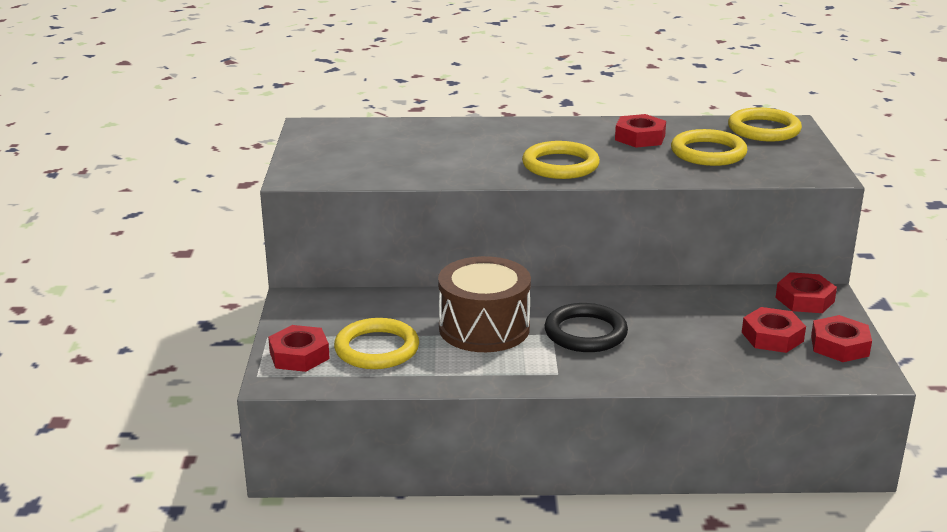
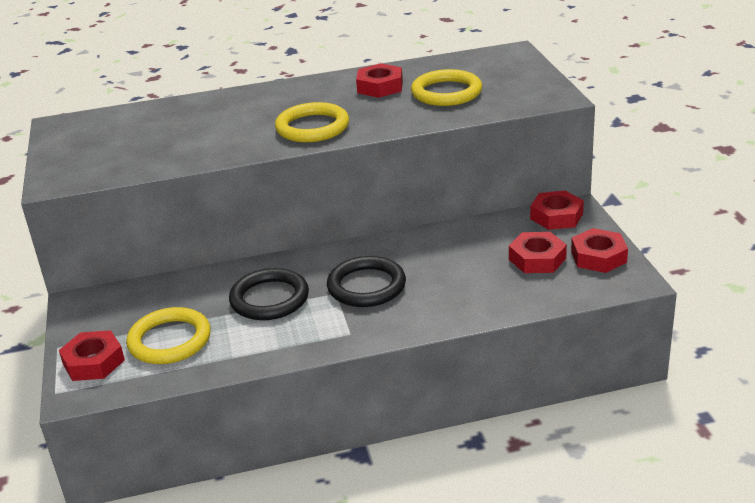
camera: 10 degrees left, 5 degrees up
brown drum [438,256,531,352] -> black ring [229,268,309,320]
yellow ring [728,107,802,141] -> none

